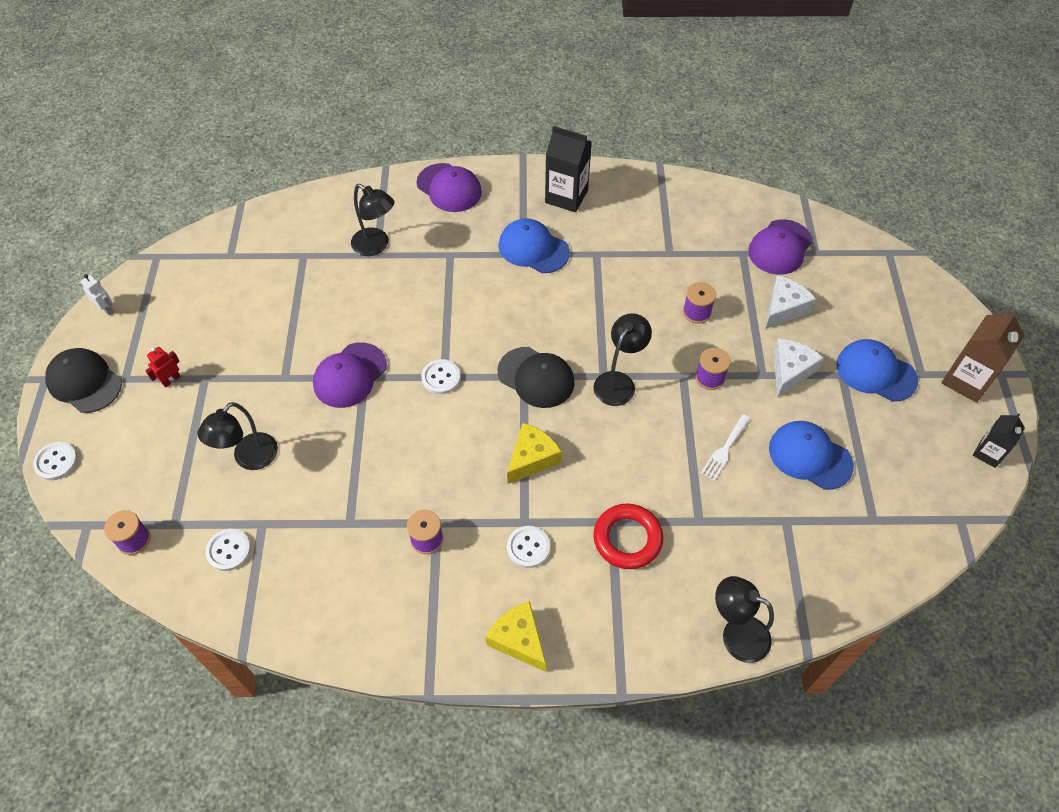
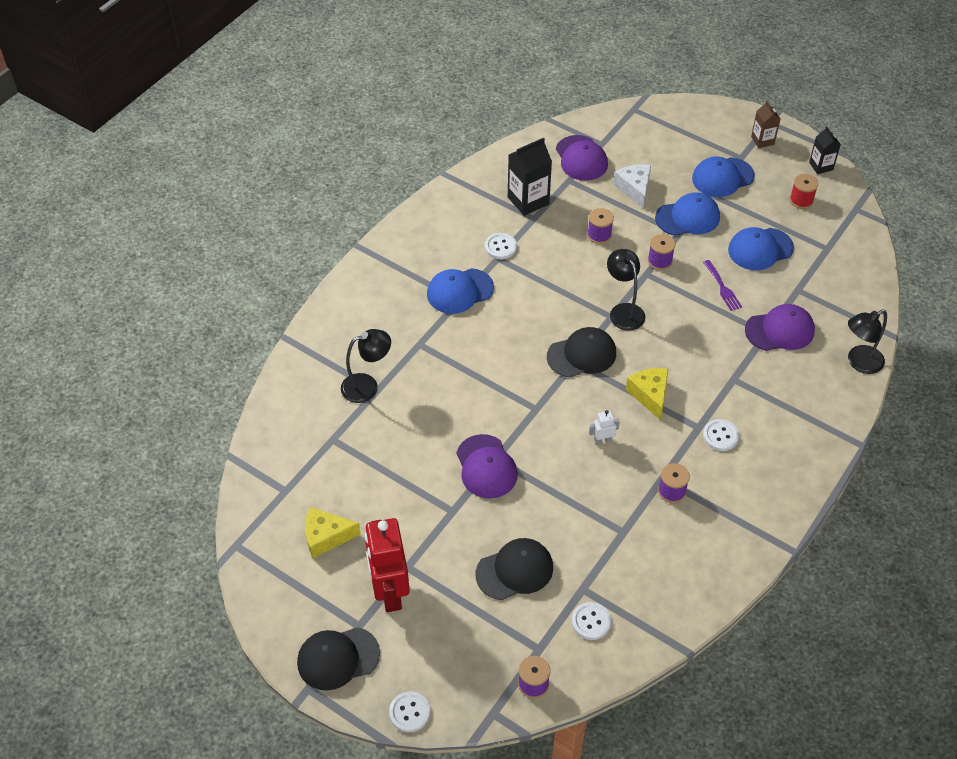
camera: 55 degrees left, 5 degrees down
white robot [80,274,114,315] -> white robot moved to [589,410,620,445]
red robot [145,347,181,387] -> red robot [365,518,410,612], size x2.43
black lamp [198,402,278,470] -> black cap [476,538,553,600]
purple cap [417,163,482,212] -> purple cap moved to [745,304,815,351]
white button [421,359,461,394] -> white button moved to [485,233,517,259]
yellow cheese [486,601,546,672] -> yellow cheese moved to [305,507,361,558]
black carton [545,126,592,212] -> black carton moved to [508,138,552,216]
red ring [593,504,663,569] -> none
white fork [701,414,750,481] -> purple fork [703,260,742,311]
white cheese [773,338,824,397] -> blue cap [655,192,720,236]
brown carton [941,309,1025,403] -> brown carton [751,101,780,148], size x0.60
none -> red spool [790,174,819,209]

